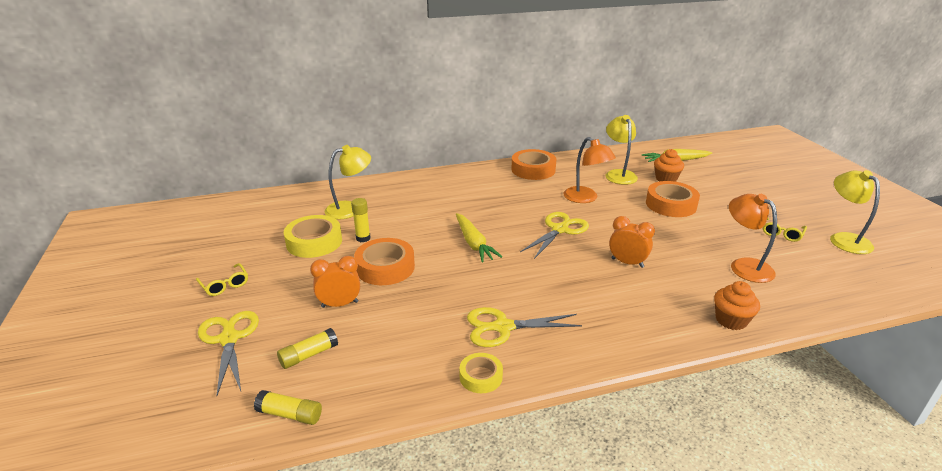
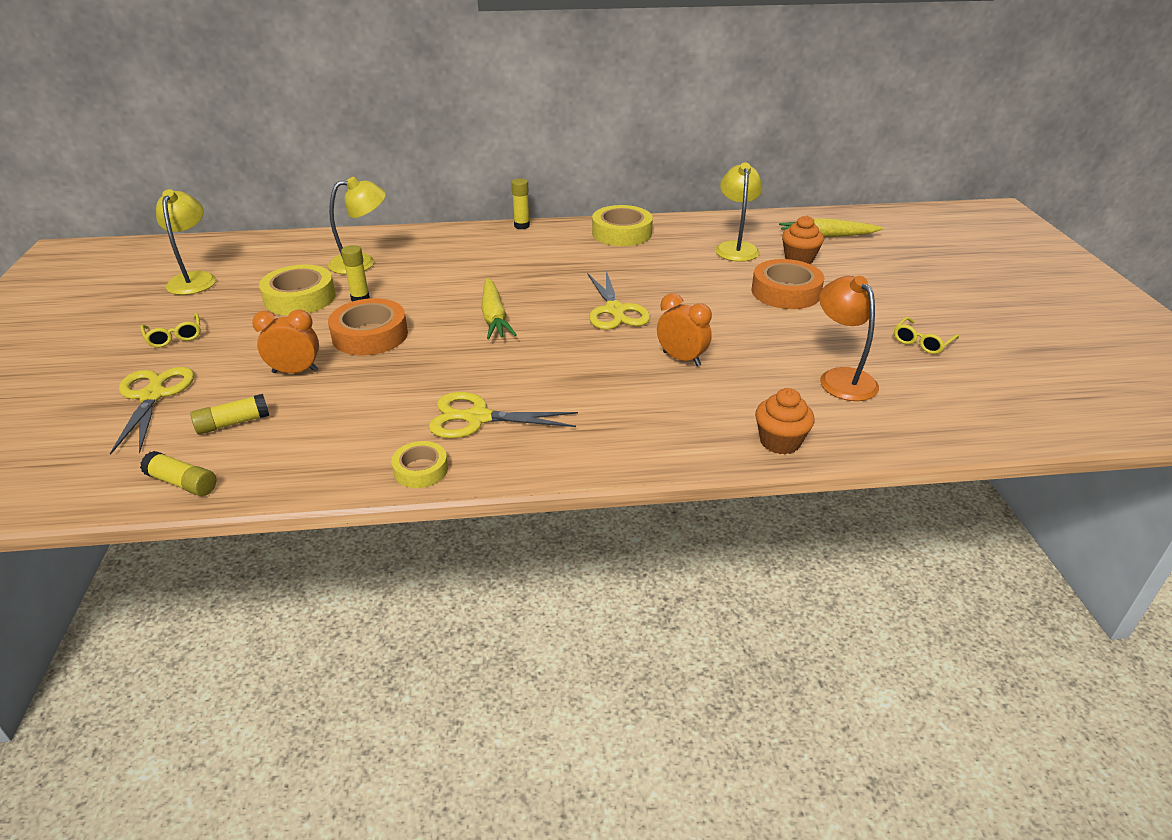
camera: 10 degrees right, 5 degrees up
orange tape [511,149,556,180] -> yellow tape [592,205,653,246]
yellow scissors [520,212,589,259] -> yellow scissors turned 120 degrees clockwise [587,270,650,330]
orange lamp [564,137,616,203] -> none
yellow lamp [830,170,880,254] -> yellow lamp moved to [156,189,216,295]
none -> yellow glue stick [511,178,530,229]

